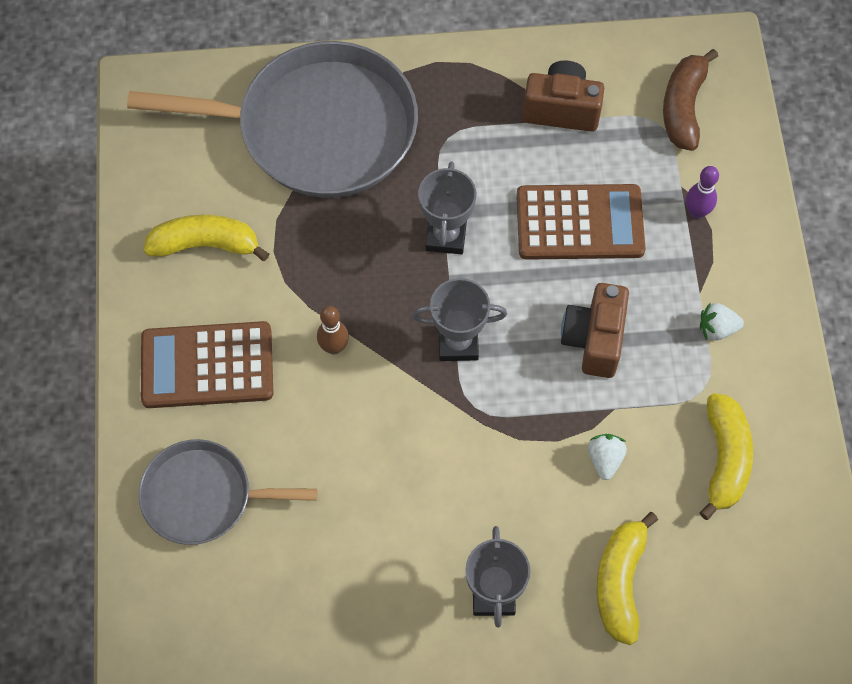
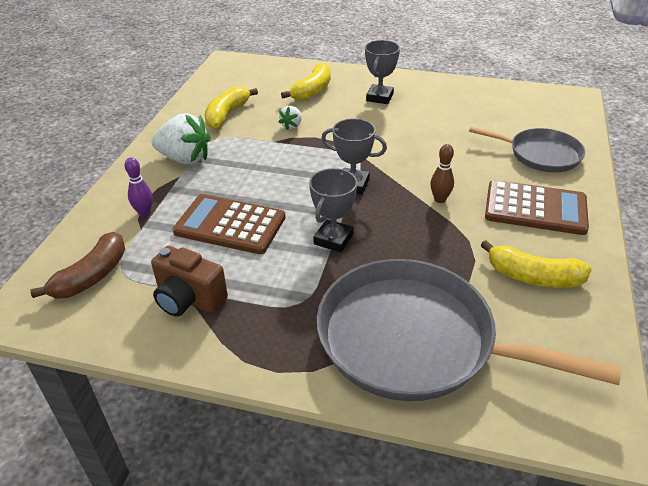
camera: 160 degrees left, 25 degrees down
brown camera [561,283,629,378] -> none
white strawberry [700,302,744,340] -> white strawberry [151,113,211,165], size x2.01

